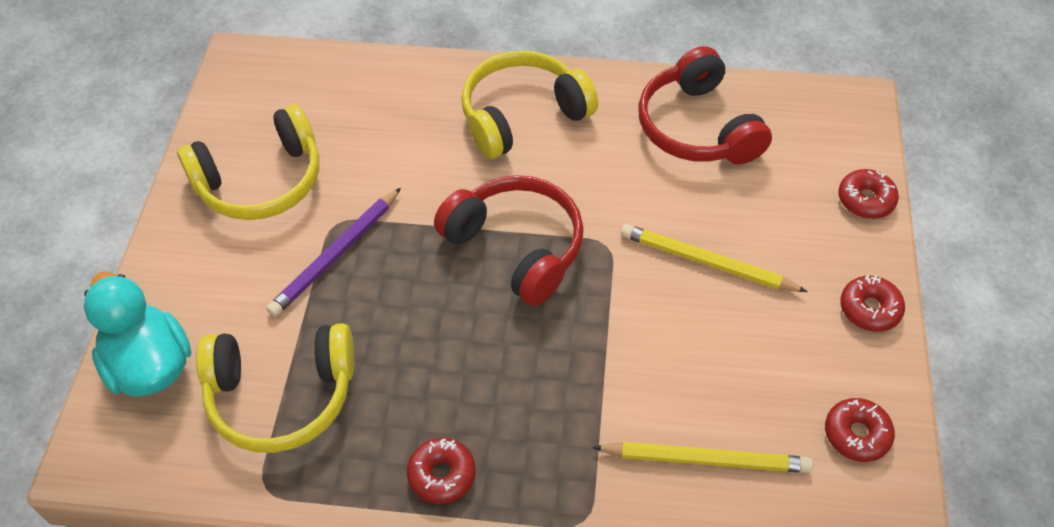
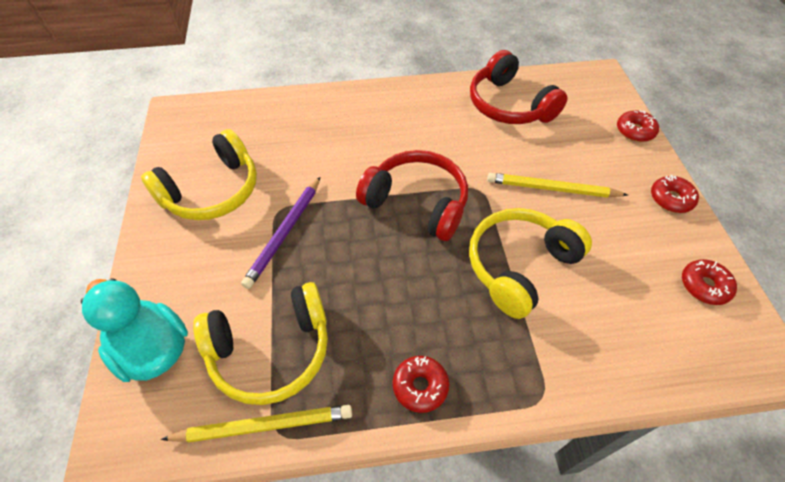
camera: 15 degrees left, 0 degrees up
yellow headphones [461,50,598,159] -> yellow headphones moved to [469,208,592,319]
yellow pencil [592,442,813,473] -> yellow pencil moved to [161,405,352,442]

